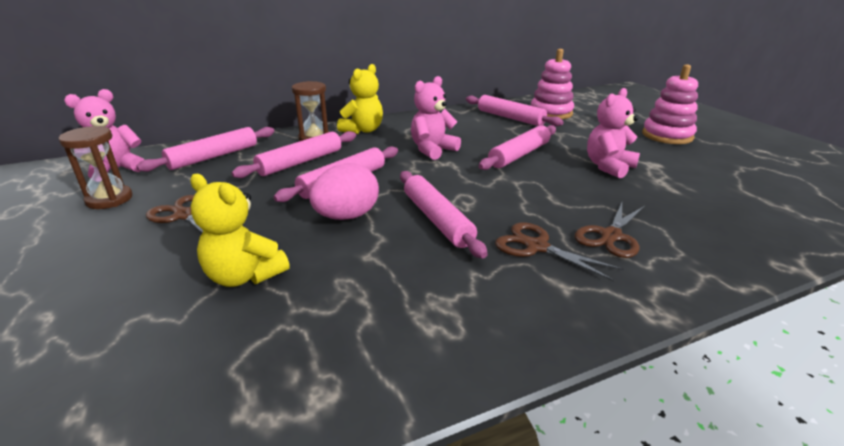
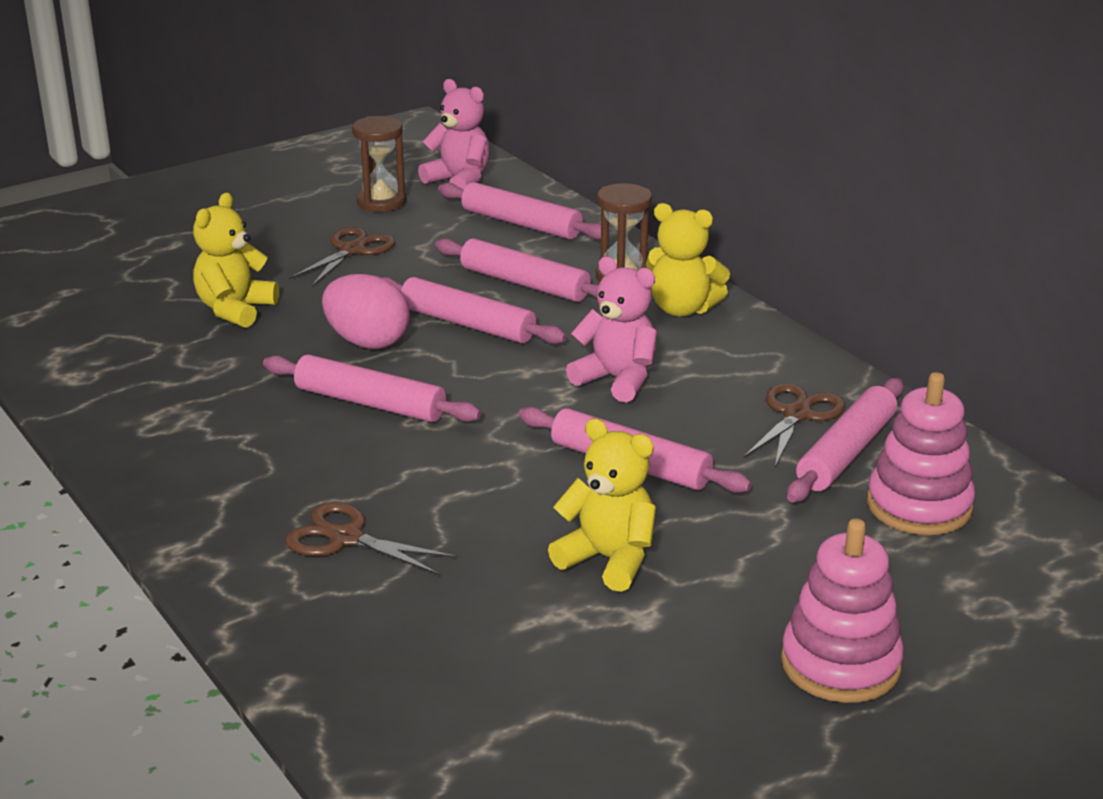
camera: 80 degrees right, 0 degrees up
pink rolling pin [400,171,488,258] -> pink rolling pin turned 60 degrees clockwise [263,354,481,422]
brown scissors [495,222,623,282] -> brown scissors moved to [744,383,845,467]
pink teddy bear [587,88,640,178] -> yellow teddy bear [548,418,656,592]

